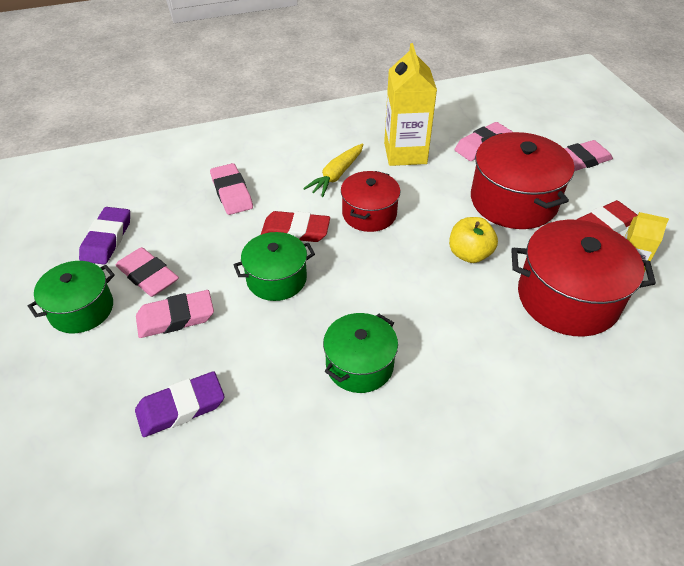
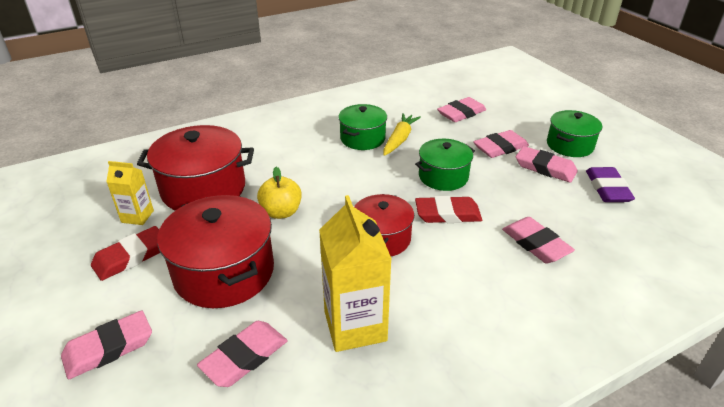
camera: 170 degrees right, 10 degrees down
purple eraser [135,371,225,437] -> pink eraser [437,97,486,122]
yellow carrot [303,143,364,197] -> yellow carrot moved to [384,113,421,156]

